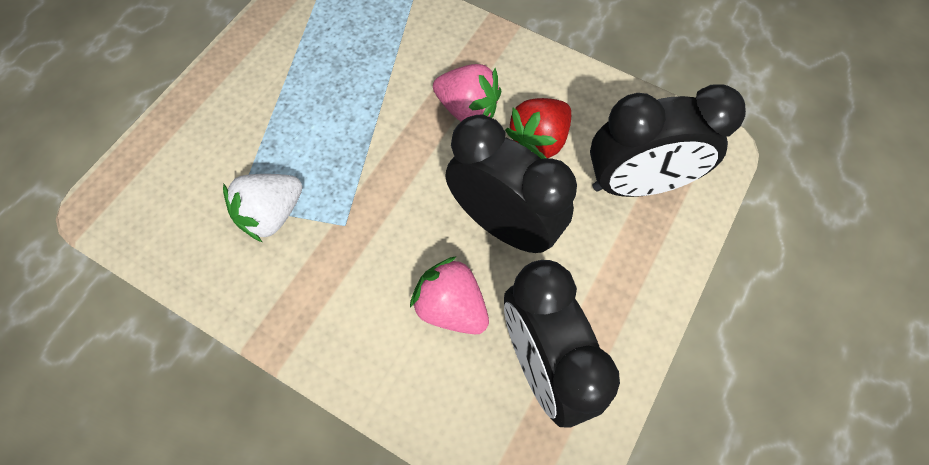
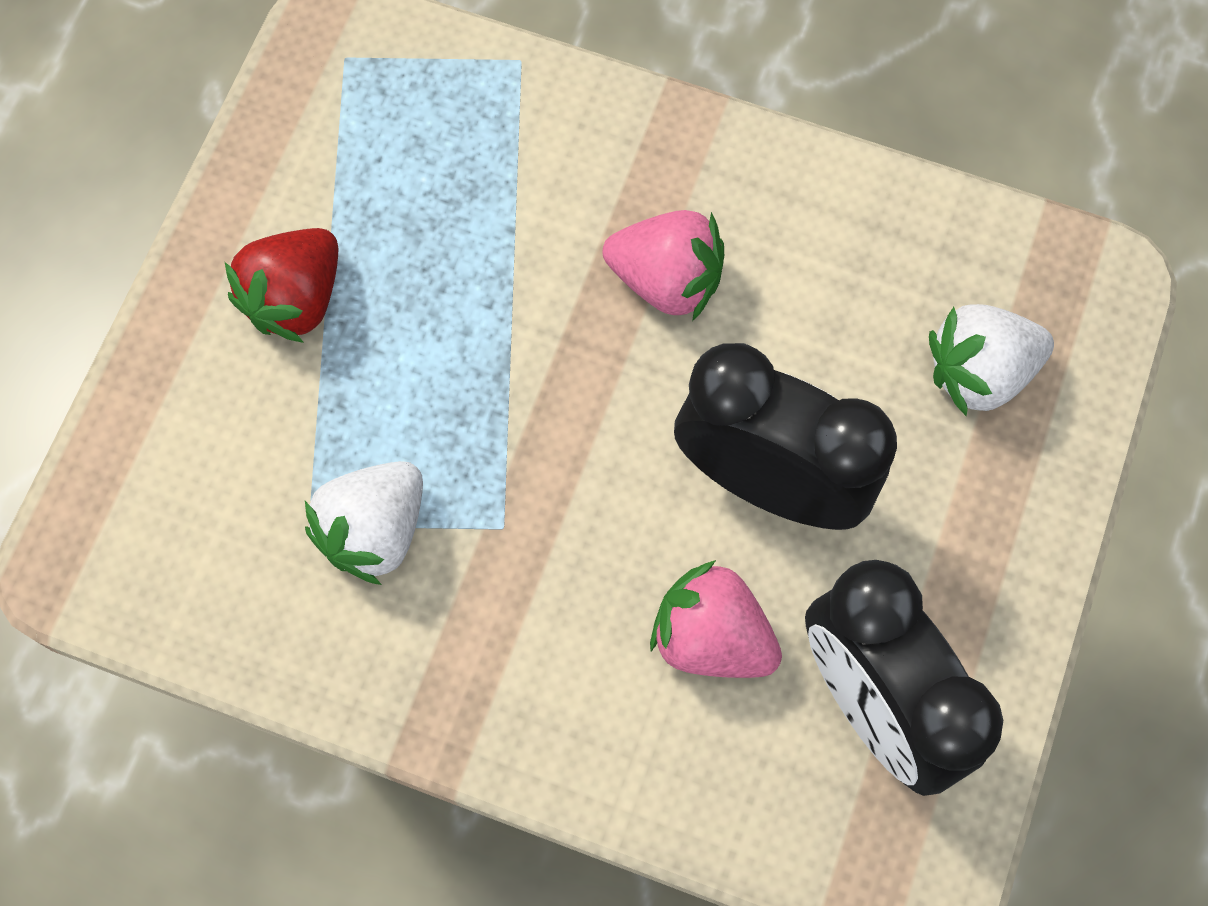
camera: 10 degrees left, 5 degrees up
red strawberry [505,98,571,159] -> red strawberry moved to [224,228,339,343]
black clock [590,84,746,197] -> white strawberry [929,304,1054,416]

